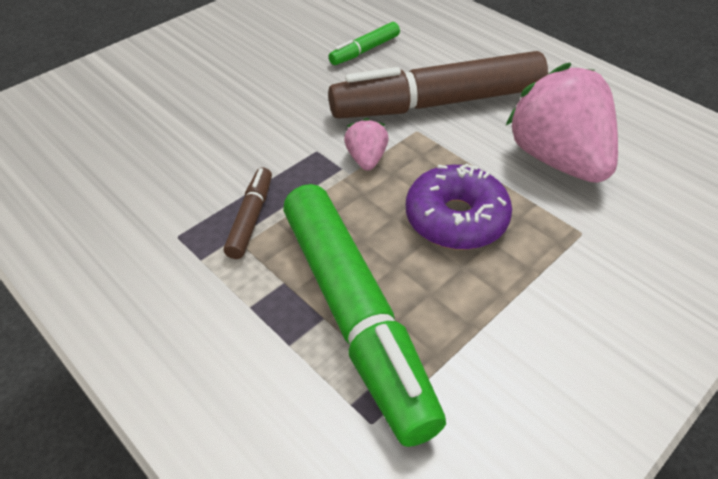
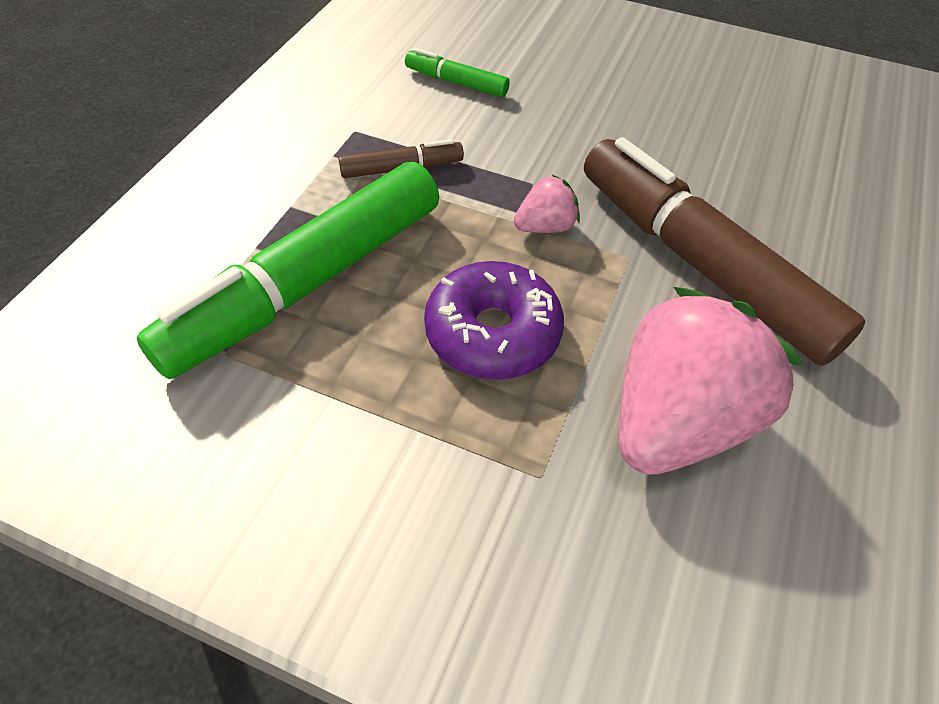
camera: 65 degrees right, 5 degrees up
green marker [329,22,400,65] -> green marker moved to [405,48,510,97]

